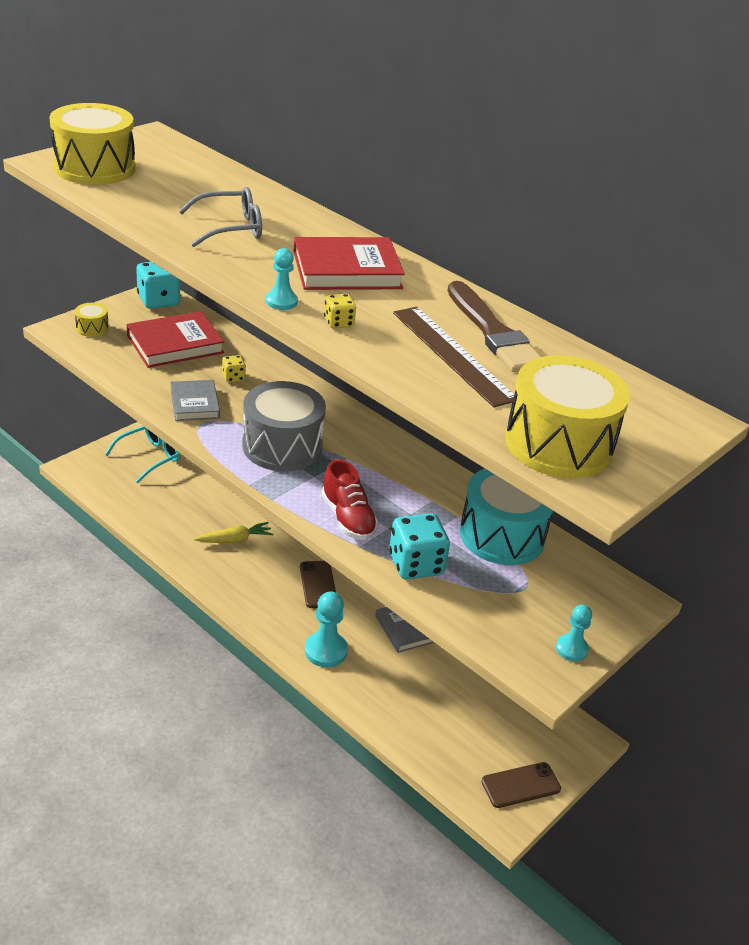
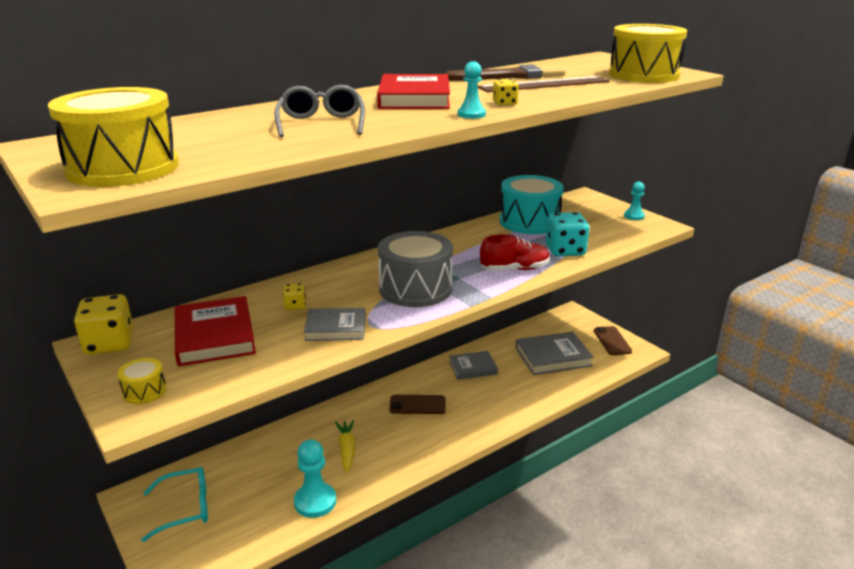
camera: 75 degrees left, 10 degrees down
turquoise glasses [105,426,180,483] -> turquoise glasses turned 105 degrees clockwise [141,467,208,542]
turquoise dice [136,262,181,309] -> yellow dice [74,294,133,355]
turquoise pawn [305,592,348,667] -> turquoise pawn moved to [294,439,336,518]
none -> grey book [516,332,594,375]

